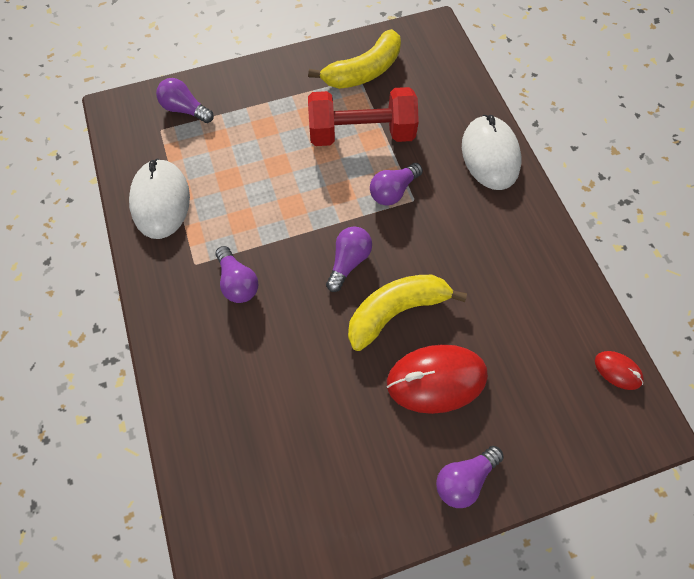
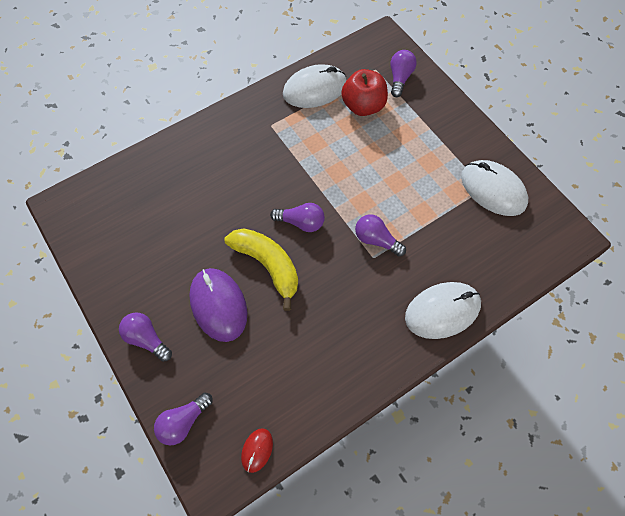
camera: 75 degrees right, 0 degrees up
purple light bulb [215,246,258,303] -> purple light bulb moved to [154,392,213,445]
yellow banana [308,29,401,89] -> white mouse [461,160,528,216]
red dumbbell [308,87,419,146] -> none
red mouse [387,344,488,414] -> purple mouse [189,268,247,342]
none -> red apple [341,69,388,116]

